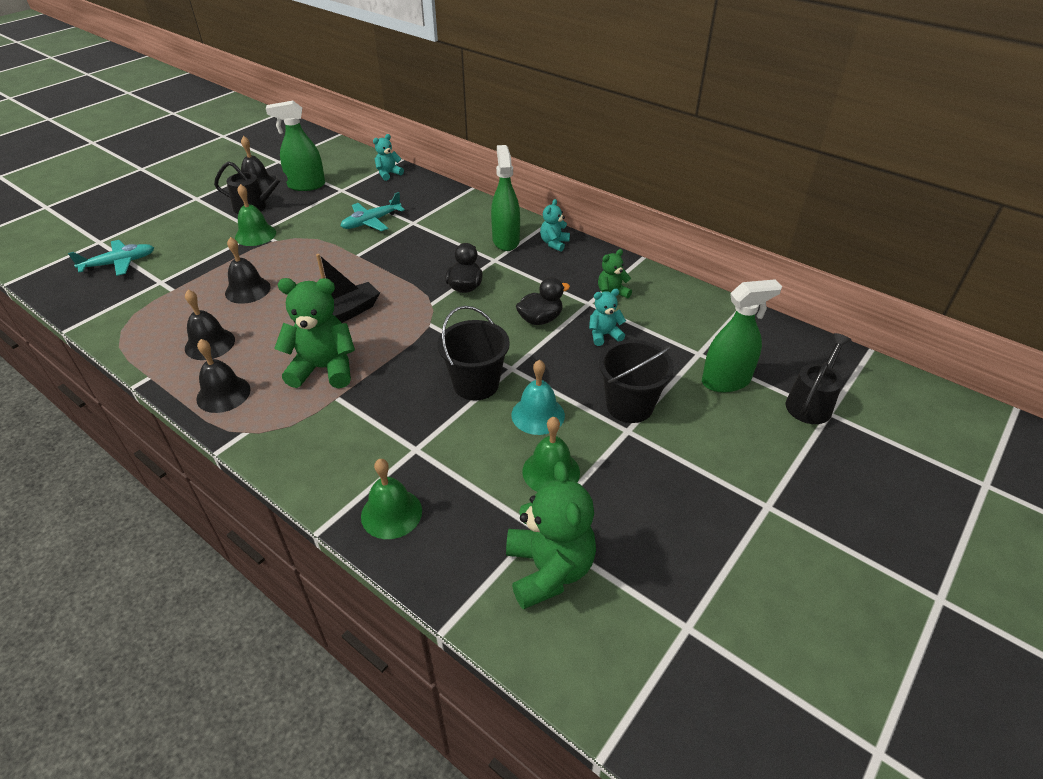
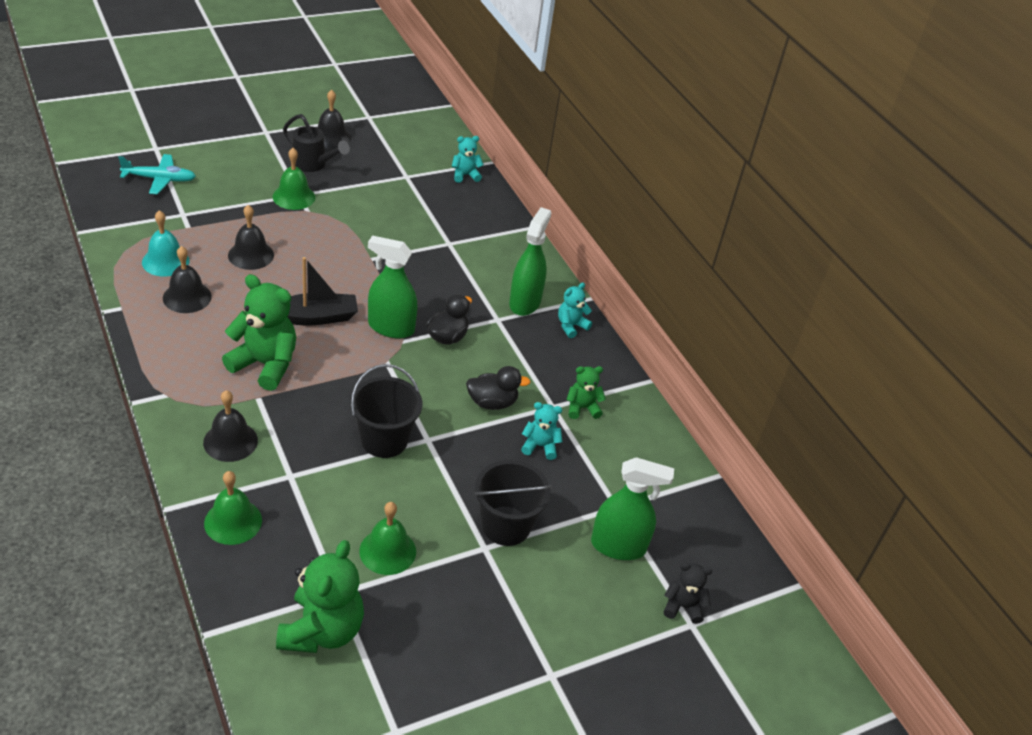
camera: 20 degrees right, 0 degrees up
black bell [196,339,251,413] -> black bell moved to [203,390,258,462]
green spray bottle [266,101,325,191] -> green spray bottle moved to [368,235,418,339]
turquoise plane [341,192,405,231] -> none
turquoise bell [511,360,565,435] -> turquoise bell moved to [142,210,189,277]
black watering can [786,333,852,424] -> black teddy bear [664,563,712,624]

